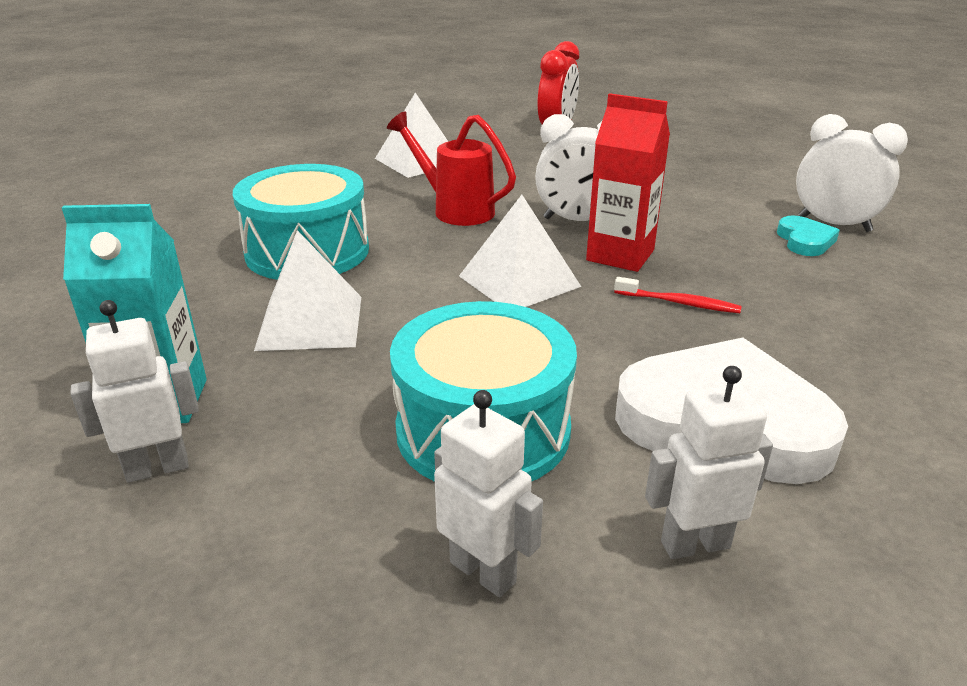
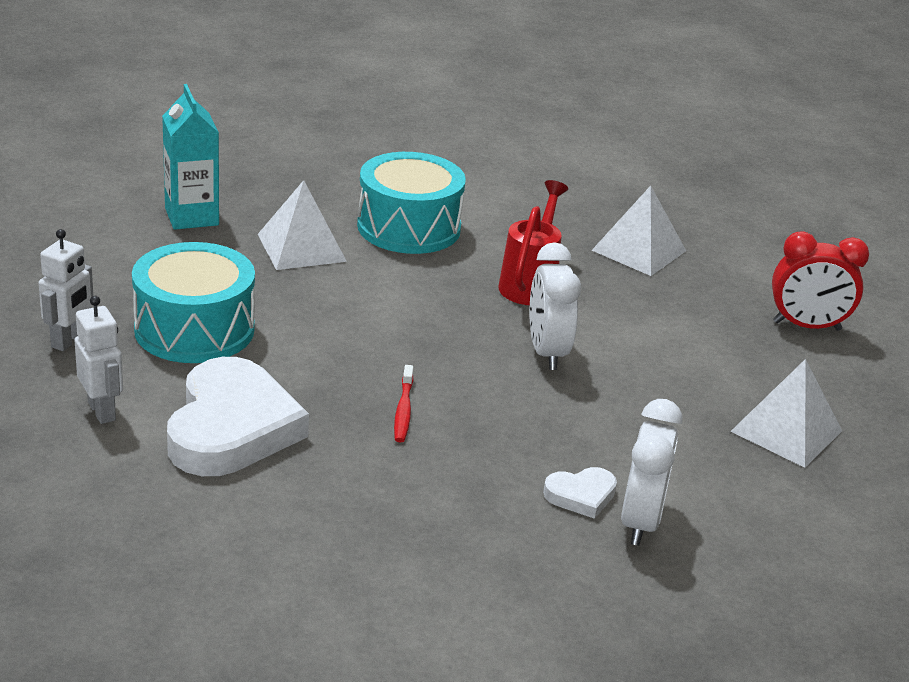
camera: 70 degrees right, 0 degrees up
white robot [70,300,199,483] -> none
white pyramid [459,195,581,307] -> white pyramid moved to [730,359,842,468]
red carton [586,93,670,272] -> none
turquoise heart [777,215,840,256] -> white heart [543,467,617,519]

